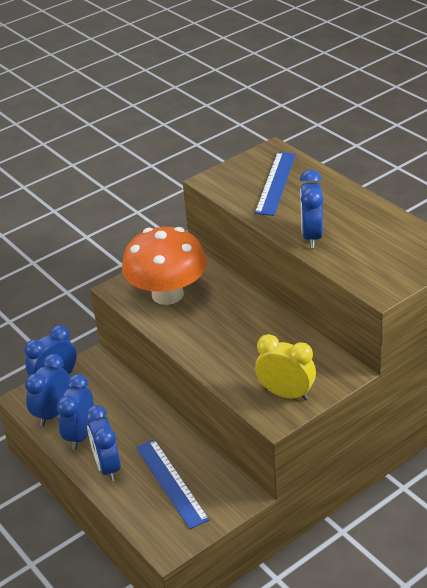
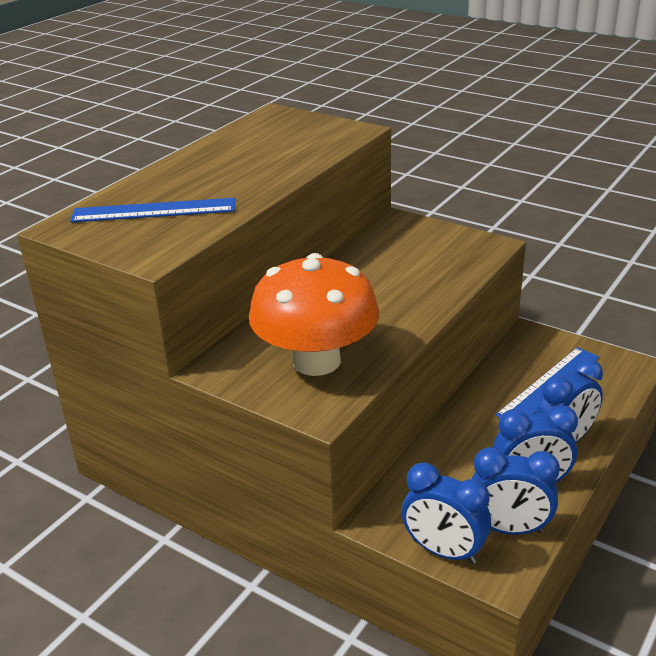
camera: 110 degrees left, 5 degrees down
yellow clock [255,334,316,400] -> none
blue clock [300,169,323,248] -> none

